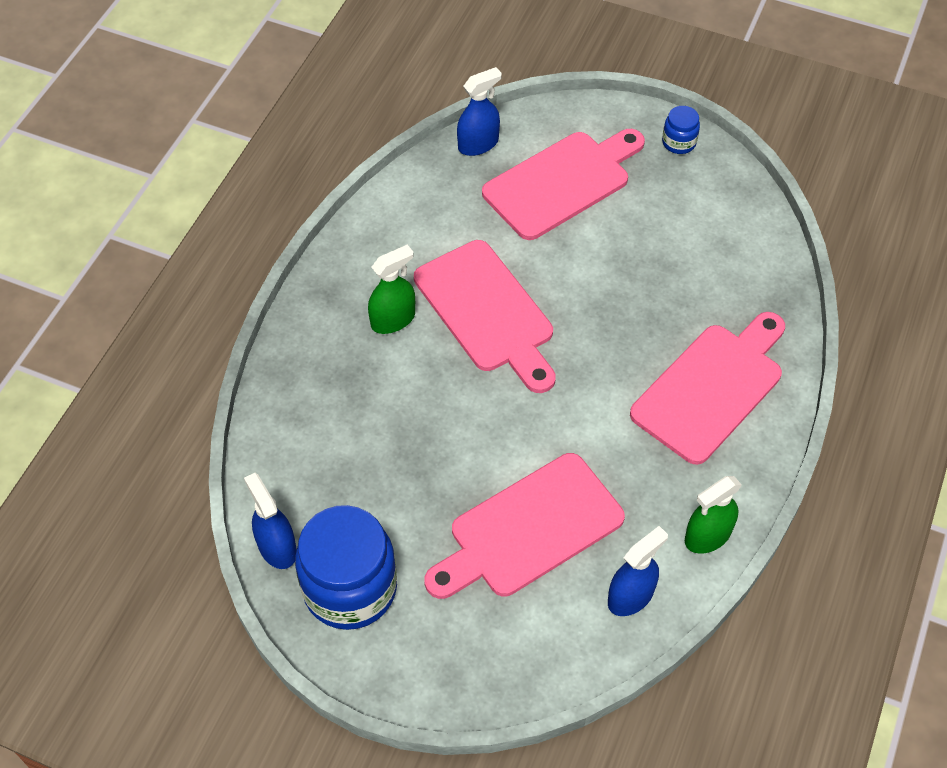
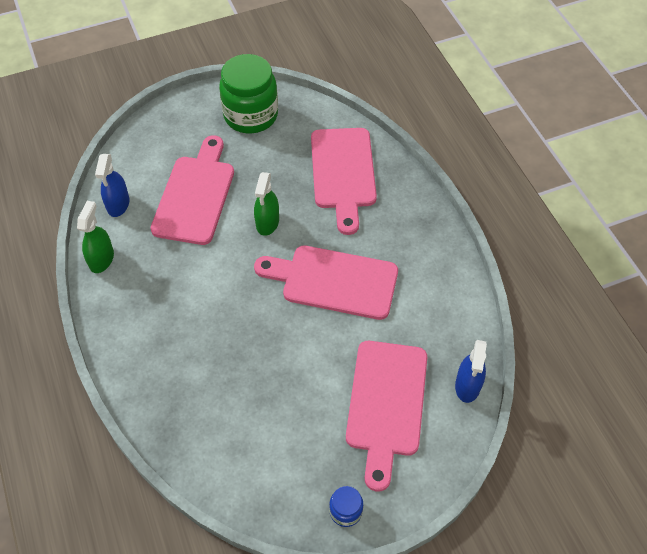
camera: 135 degrees right, 0 degrees up
blue spray bottle [244,473,297,569] -> none
blue jar [295,505,397,630] -> green jar [219,54,278,133]
green spray bottle [368,245,415,334] -> green spray bottle moved to [254,172,279,236]
pink cutting board [630,312,785,465] -> pink cutting board moved to [311,128,377,235]

